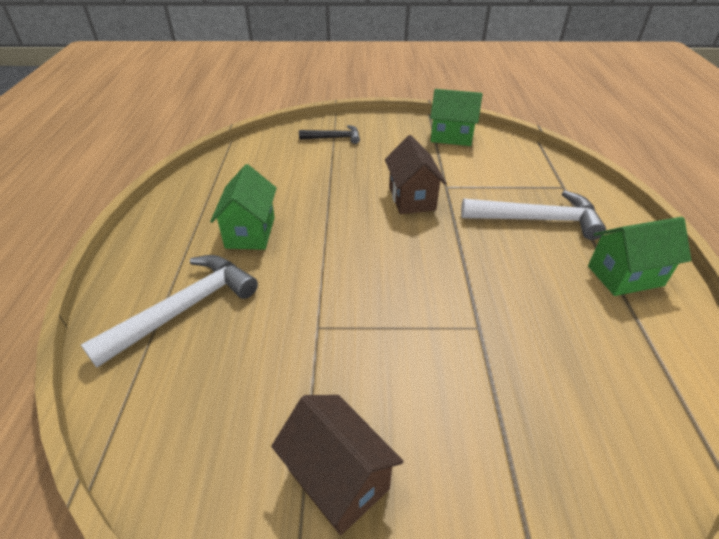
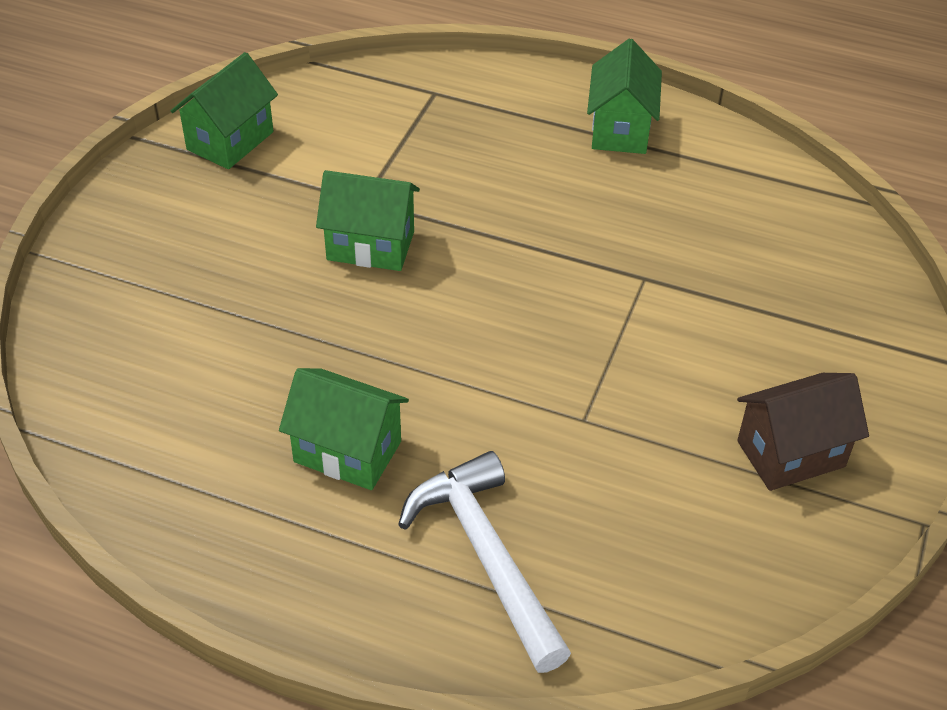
camera: 70 degrees left, 5 degrees up
black hammer [299,125,360,144] -> none
brown house [385,135,447,214] -> green house [316,170,420,271]
white hammer [461,190,606,240] -> none

